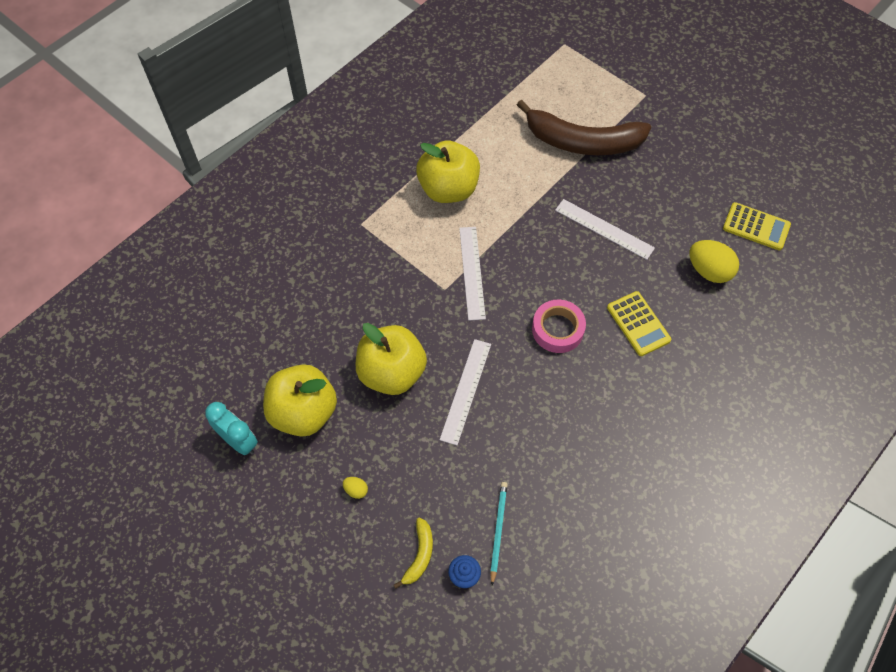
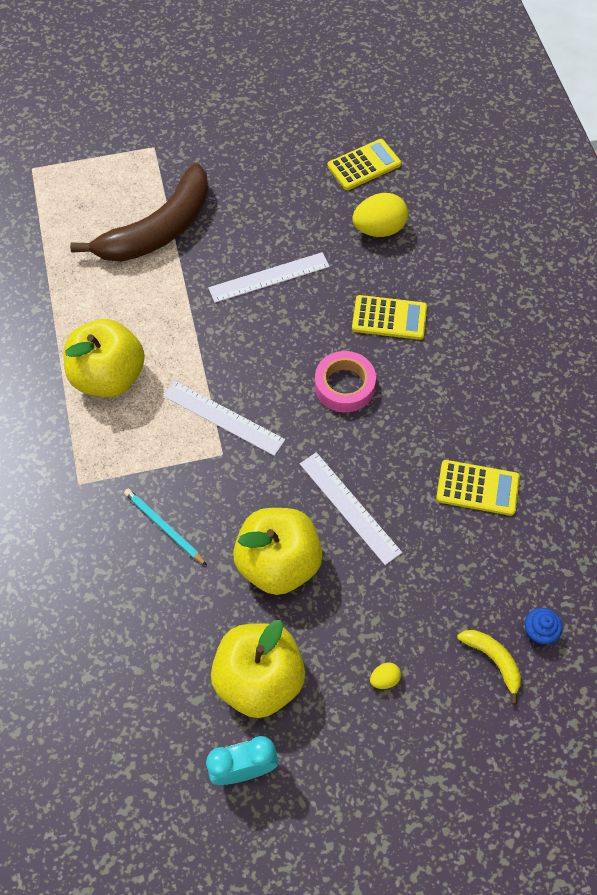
camera: 55 degrees left, 0 degrees up
turquoise pencil [490,482,508,585] -> turquoise pencil moved to [124,489,207,565]
none -> yellow calculator [436,460,520,516]

